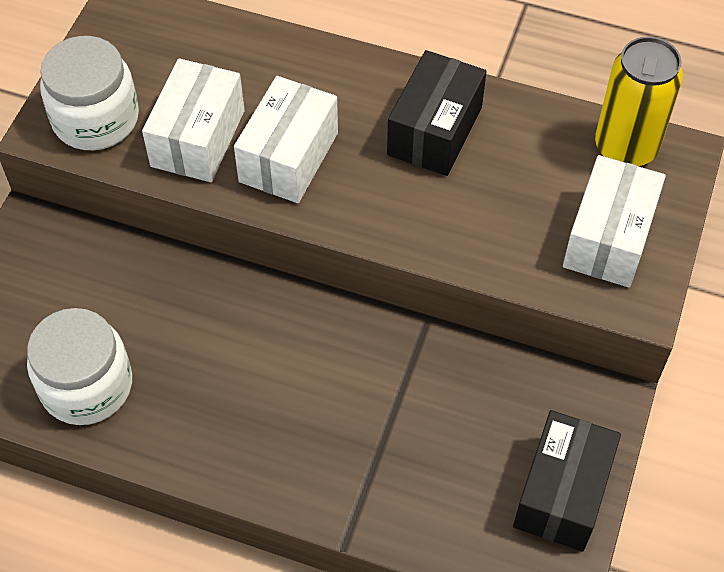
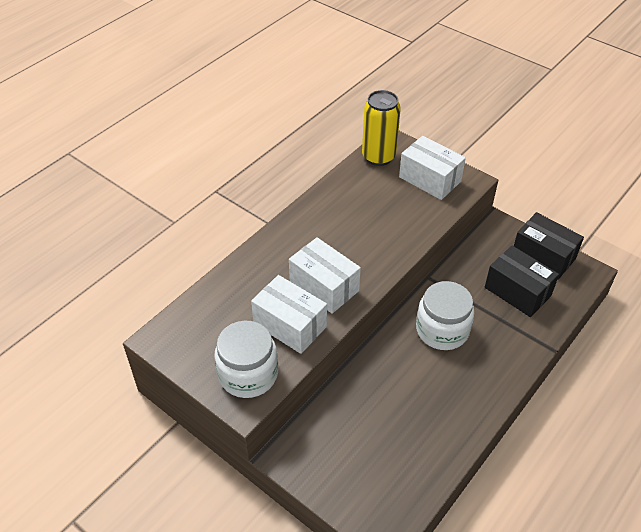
camera: 70 degrees left, 10 degrees down
white jar [27,308,132,425] -> white jar moved to [416,281,474,350]
black box [387,50,486,176] -> black box moved to [485,246,559,317]

